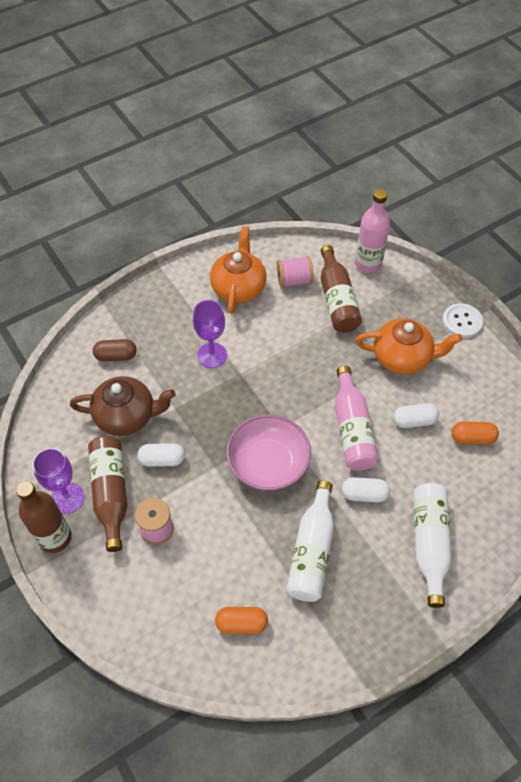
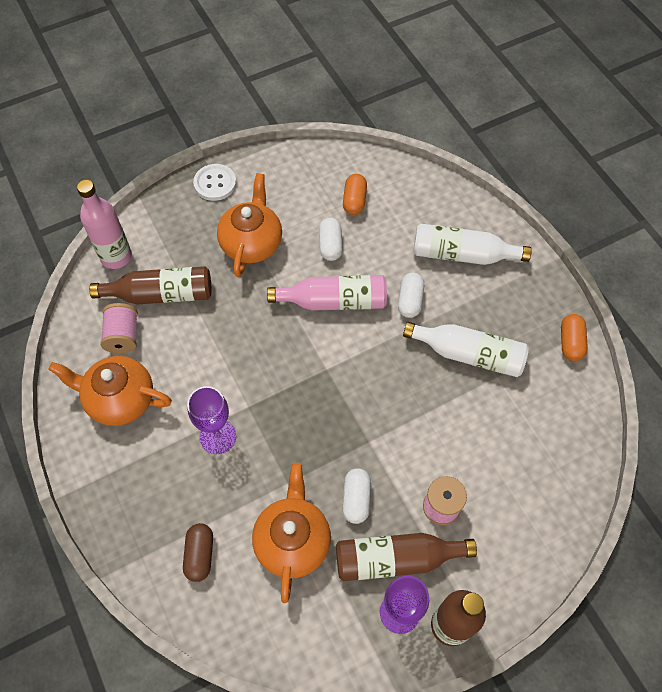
camera: 85 degrees left, 5 degrees up
brown teapot [70,376,176,436] -> orange teapot [252,463,331,603]
orange capsule [215,607,268,634] -> orange capsule moved to [561,314,588,361]
pink bowl [227,415,311,491] -> none

